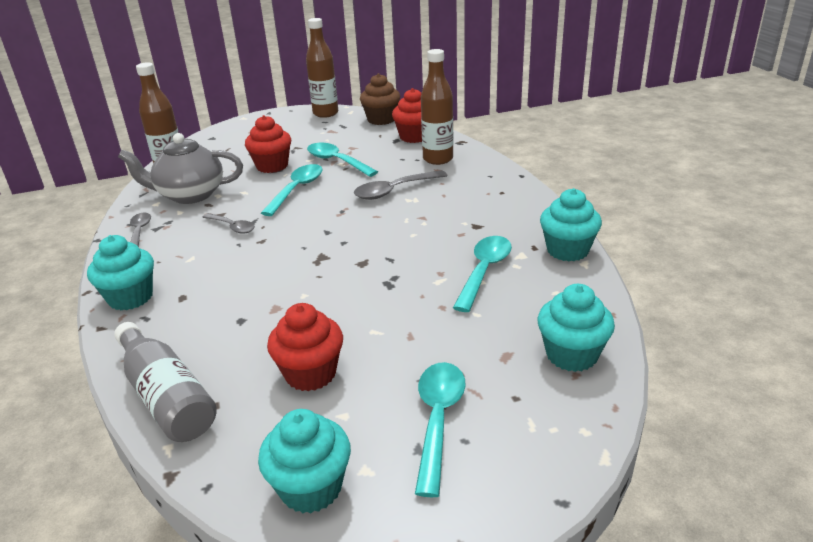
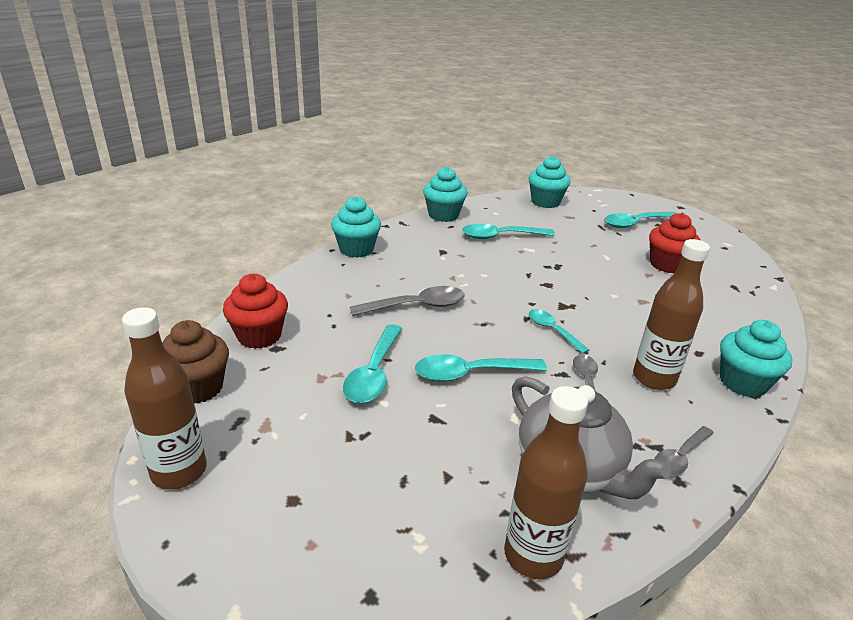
camera: 125 degrees left, 0 degrees up
grey bottle [114,322,217,442] -> none
red cupcake [245,115,291,173] -> none
turquoise cupcake [258,409,351,513] -> turquoise cupcake moved to [331,196,381,258]
grey spoon [354,170,448,200] -> grey spoon turned 45 degrees counterclockwise [350,286,465,316]
brown bottle [421,49,453,165] -> brown bottle moved to [633,239,710,390]
none -> turquoise spoon [529,309,589,354]

